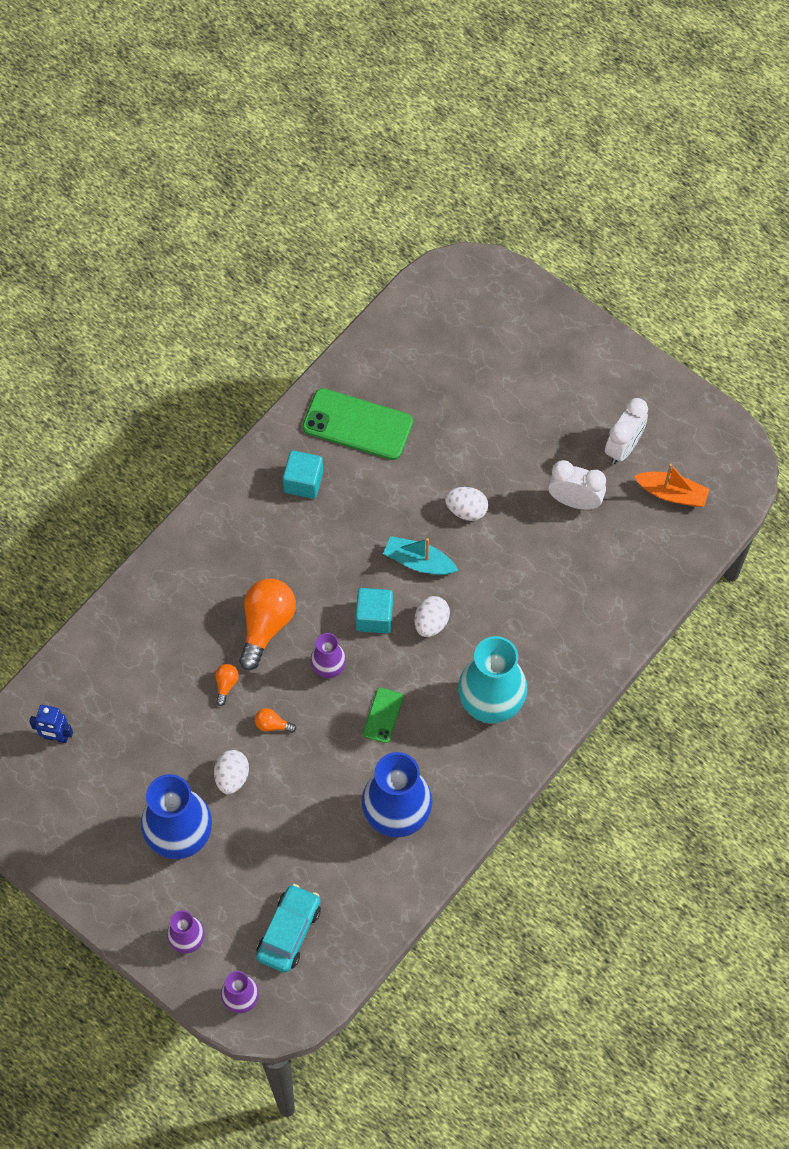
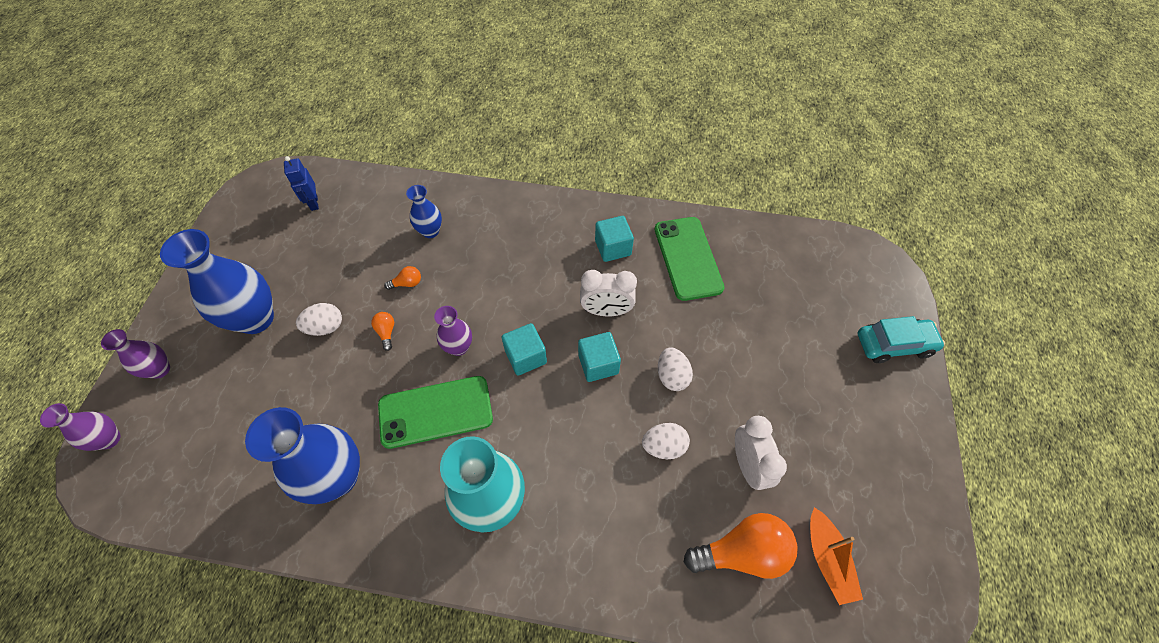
camera: 60 degrees right, 5 degrees down
orange light bulb [239,579,296,670] -> orange light bulb moved to [684,513,798,579]
turquoise car [256,884,321,973] -> turquoise car moved to [858,316,945,363]
green phone [363,688,403,743] -> green phone [378,376,493,449], size x2.00
turquoise boat [383,536,458,575] -> turquoise cube [578,332,621,382]
white egg [414,596,450,637] -> white egg moved to [642,423,690,459]
white clock [605,398,648,464] -> white clock moved to [580,270,637,316]
none -> blue vase [406,185,442,238]

